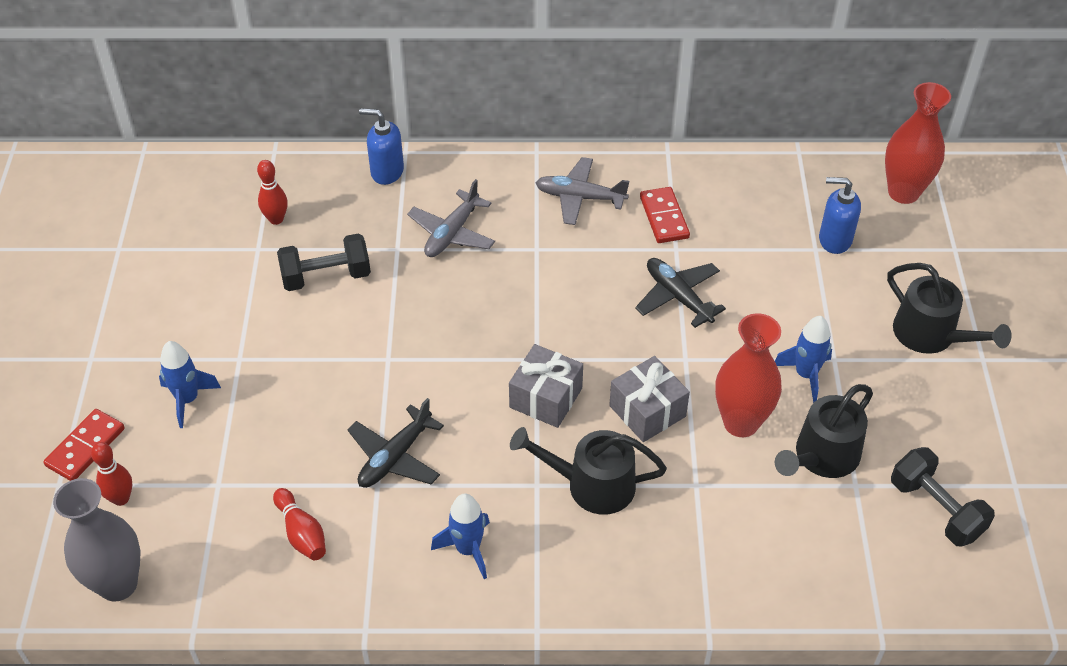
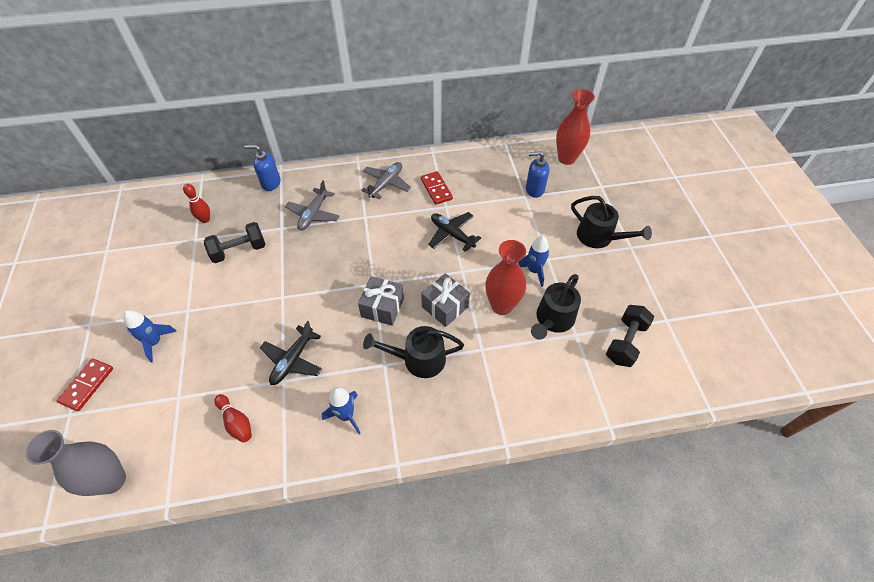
camera: 10 degrees left, 5 degrees up
red bowling pin [91,442,132,506] -> none
grey plane [536,157,629,225] -> grey plane turned 120 degrees clockwise [361,162,411,199]
black dumbbell [891,447,995,547] -> black dumbbell turned 75 degrees clockwise [606,305,654,367]

